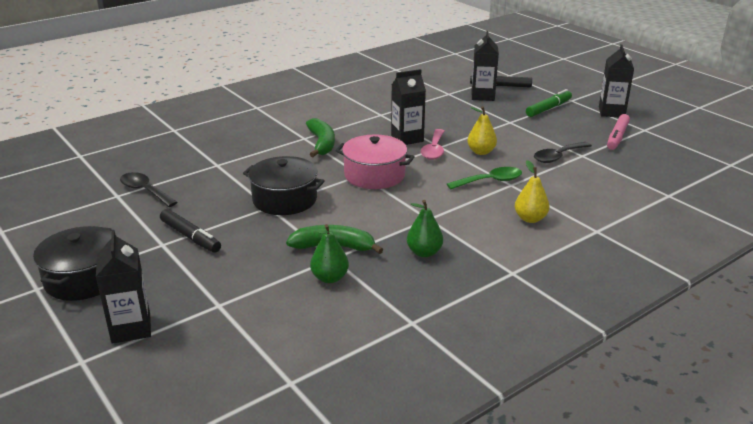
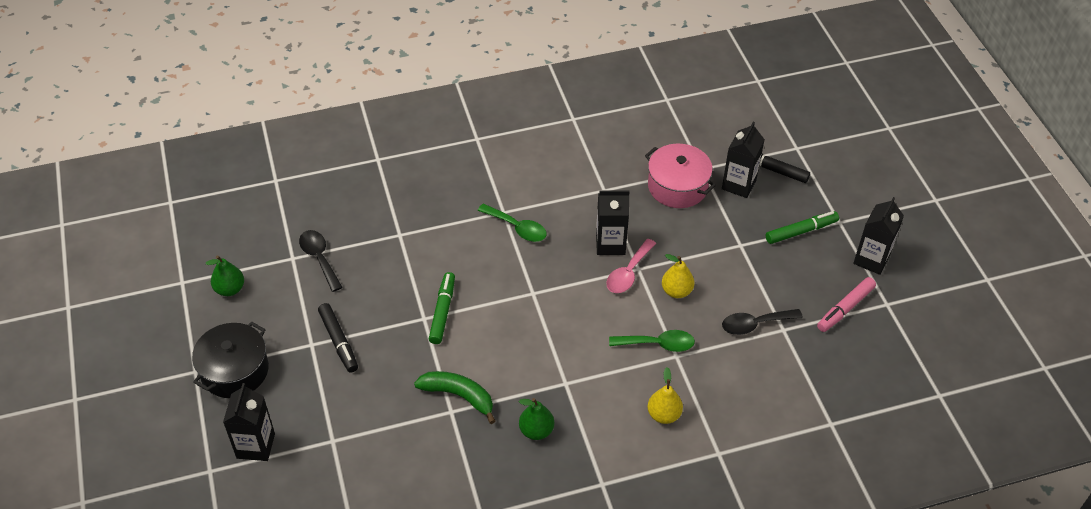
camera: 20 degrees right, 20 degrees up
black pot [243,156,325,215] -> green marker [429,272,455,344]
green banana [306,118,335,157] -> green spoon [477,204,547,242]
green pear [310,224,349,283] -> green pear moved to [206,255,244,296]
pink pot [335,135,415,189] -> pink pot moved to [645,144,716,208]

